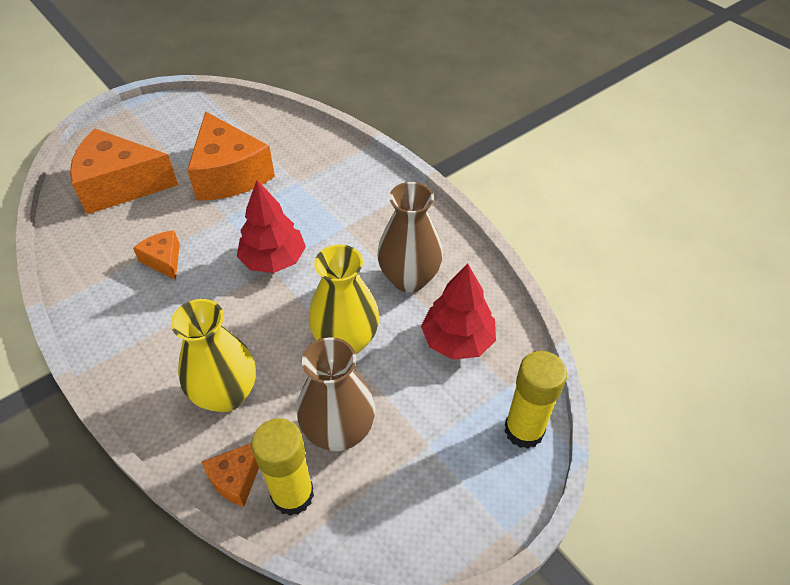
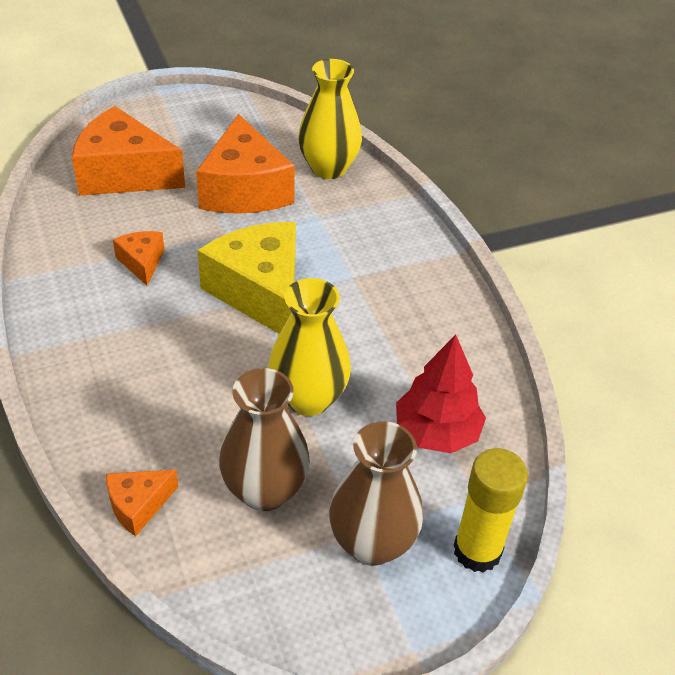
camera: 15 degrees right, 5 degrees down
yellow vase [171,299,256,412] -> yellow vase moved to [298,59,362,179]
red tree [237,180,306,273] -> yellow cheese [197,222,296,334]
yellow glue stick [251,418,314,516] -> none
brown vase [377,182,443,293] -> brown vase moved to [329,421,423,566]

